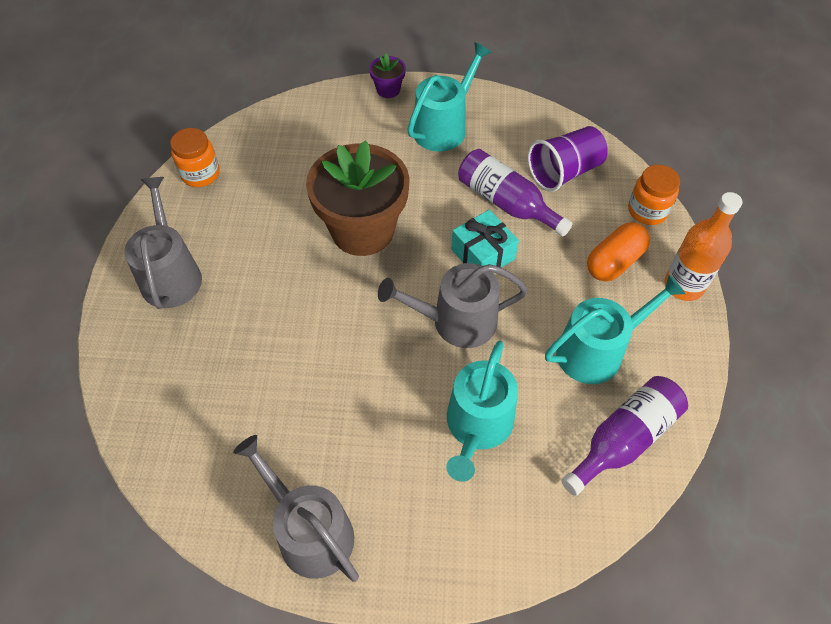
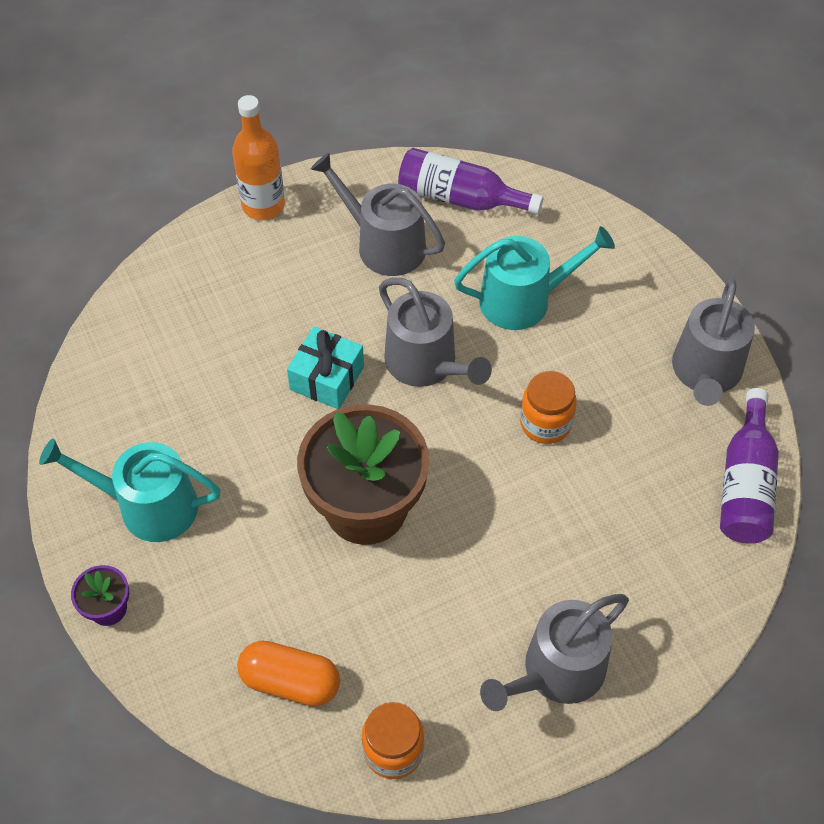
camera: 120 degrees left, 0 degrees up
purple bottle [458,149,573,237] -> purple bottle moved to [720,388,779,544]
purple cup [528,126,608,192] -> none
turquoise watering can [545,275,685,384] -> grey watering can [311,153,445,276]
orange capsule [587,222,650,281] -> orange capsule moved to [237,641,340,706]
orange jar [628,165,680,225] -> orange jar moved to [520,371,577,444]

